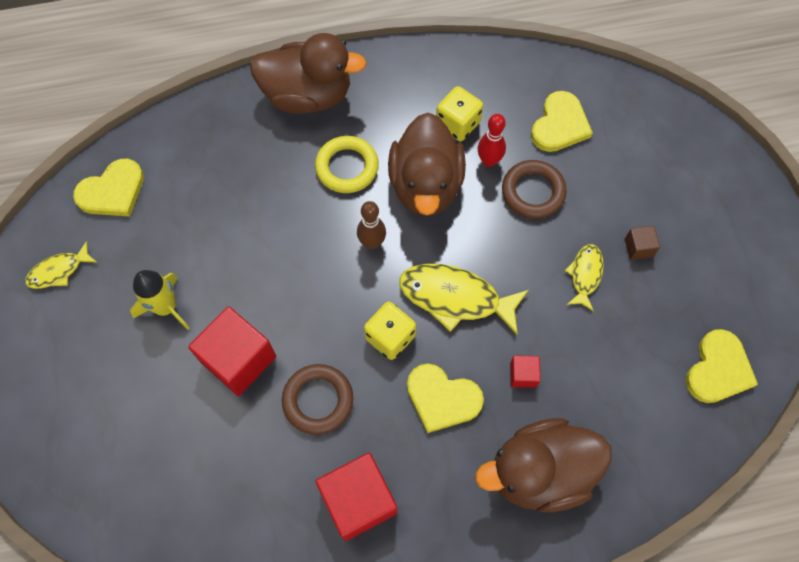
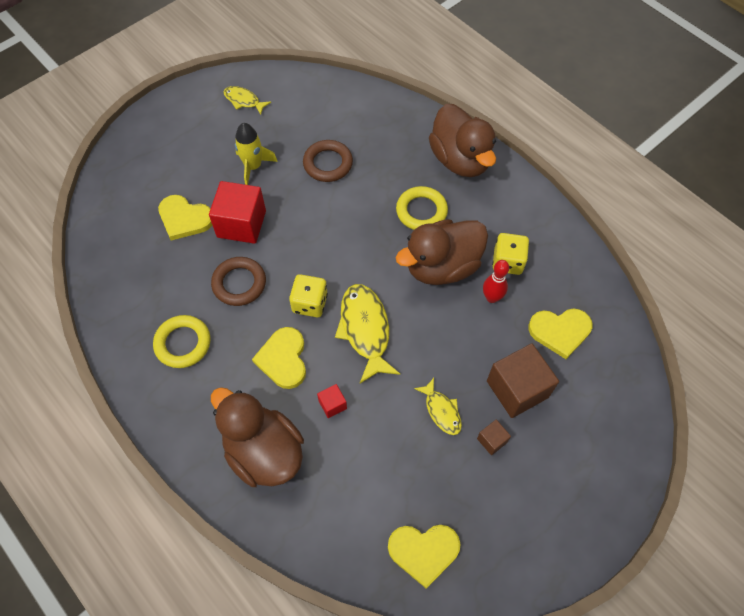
camera: 60 degrees right, 5 degrees down
yellow heart [73,159,144,216] -> yellow heart moved to [158,195,212,240]
red cube [316,453,397,541] -> yellow ring [153,315,210,368]
brown bowling pin [357,201,386,250] -> none
brown ring [502,160,567,219] -> brown ring moved to [303,140,353,182]
yellow fish [565,244,604,311] -> yellow fish turned 75 degrees clockwise [414,378,462,435]
none -> brown cube [487,344,559,418]

